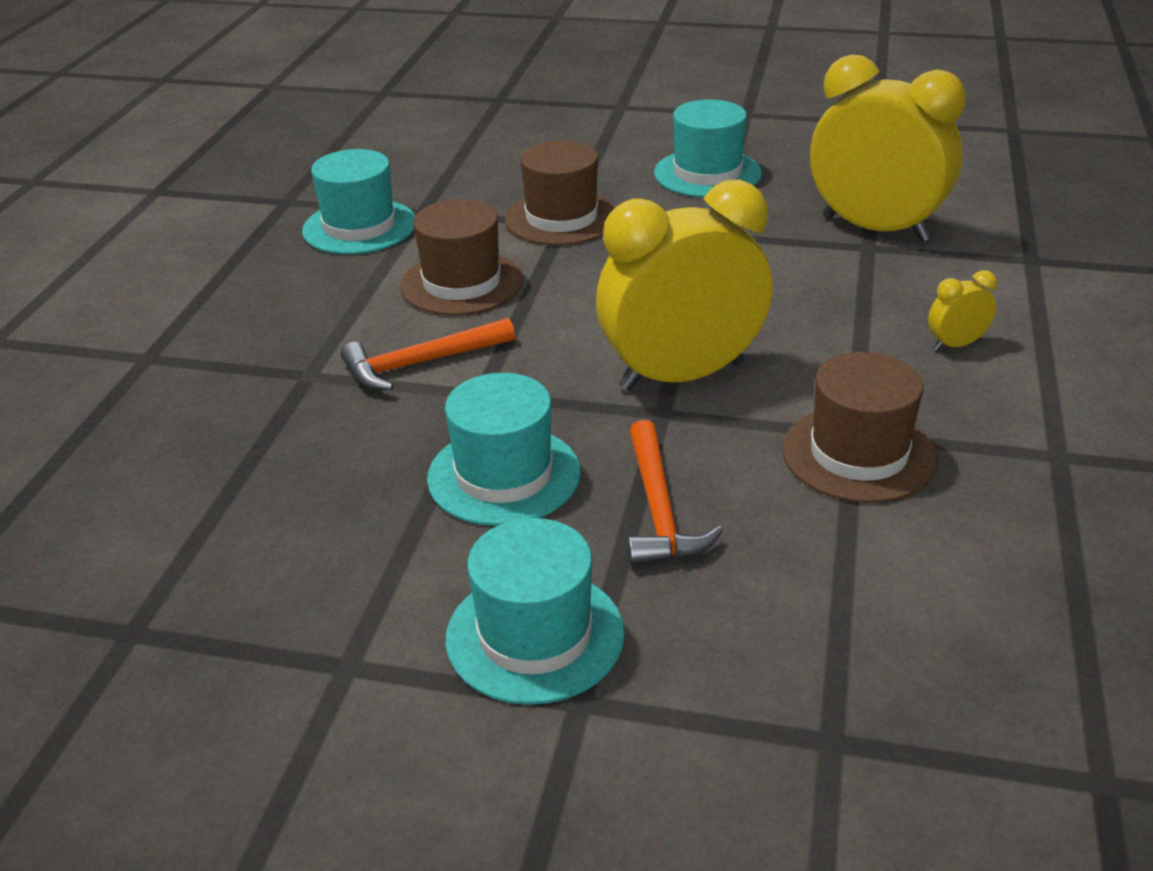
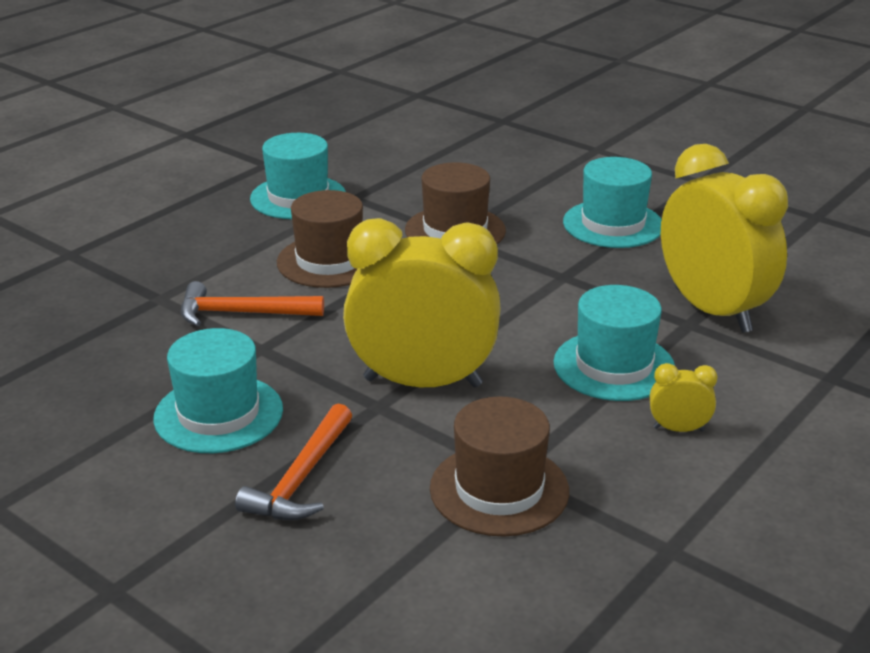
camera: 25 degrees right, 5 degrees down
turquoise hat [446,518,625,705] -> turquoise hat moved to [553,285,675,401]

